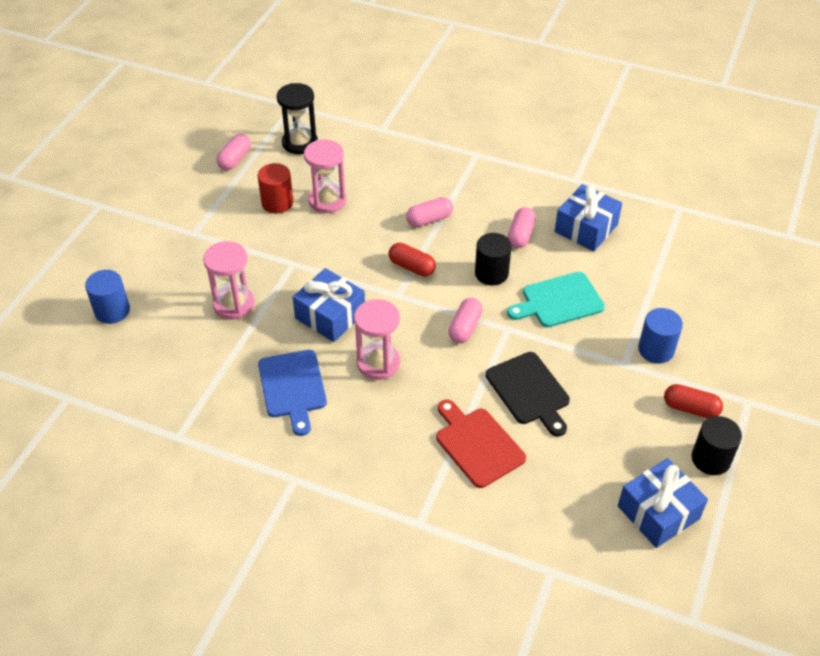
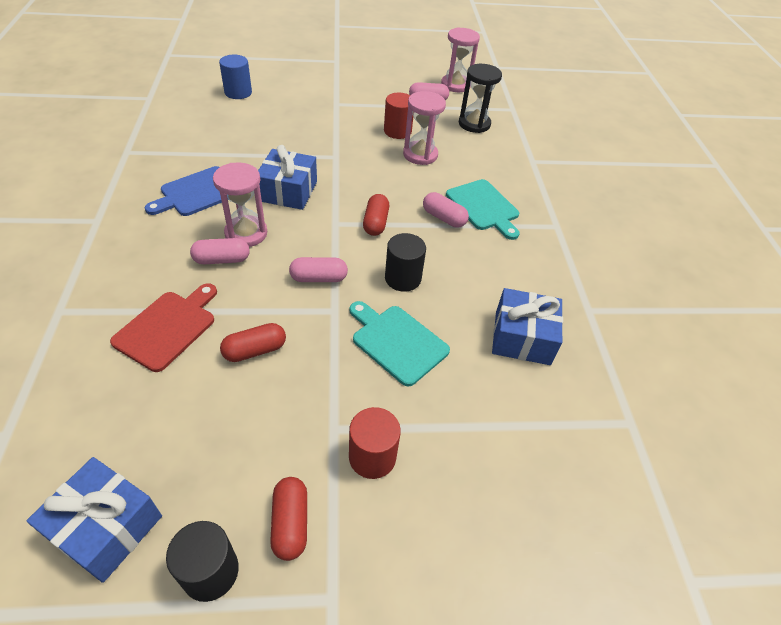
camera: 60 degrees right, 0 degrees up
pink hourglass [203,241,255,319] -> pink hourglass moved to [441,27,480,92]
black cutting board [486,352,570,437] -> red capsule [220,323,286,362]
pink capsule [508,207,536,248] -> pink capsule moved to [190,238,250,264]
blue cylinder [638,308,683,363] -> red cylinder [349,407,401,479]
none -> turquoise cutting board [446,179,520,240]

